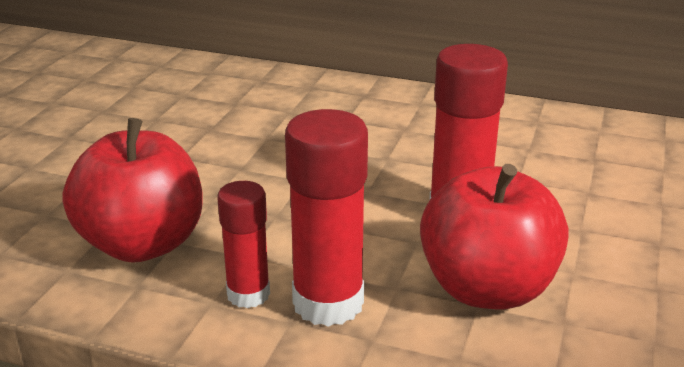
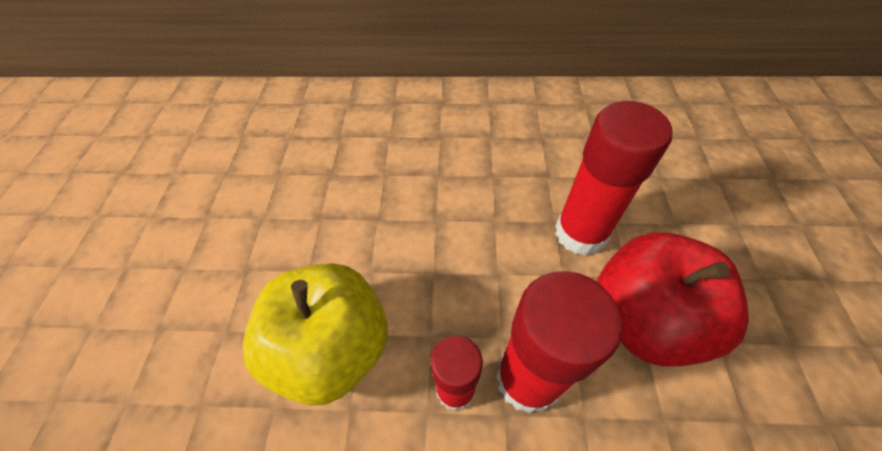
camera: 15 degrees left, 25 degrees up
red apple [63,118,203,263] -> yellow apple [243,263,388,406]

